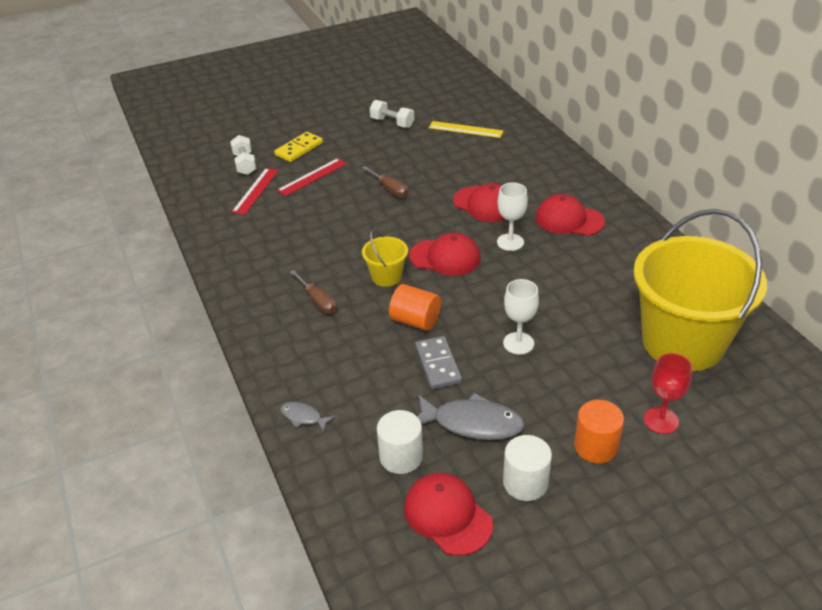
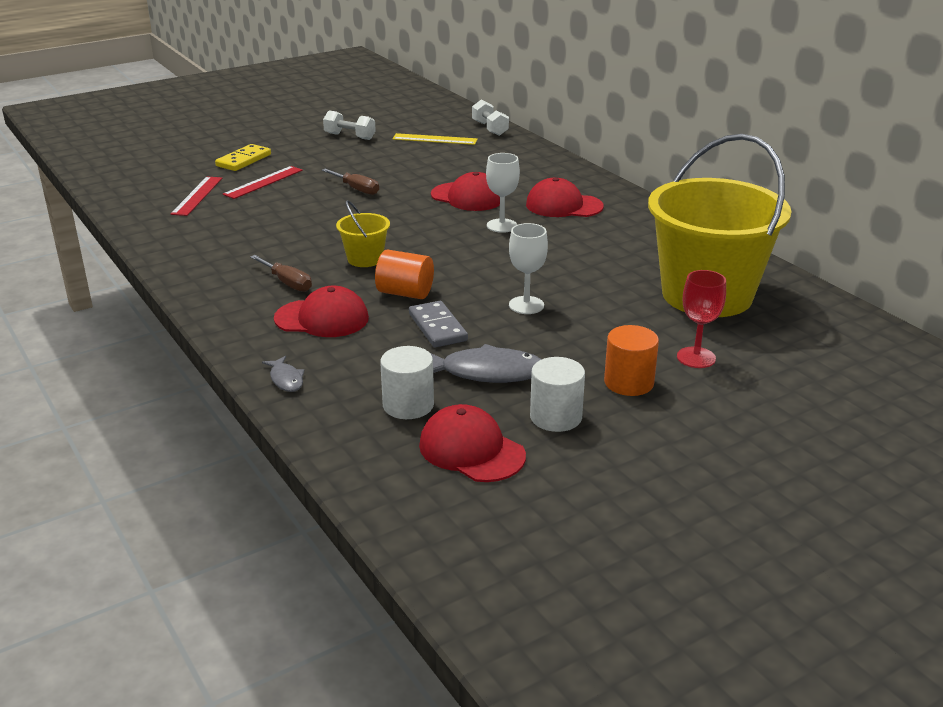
camera: 10 degrees left, 10 degrees down
white dumbbell [230,135,257,175] -> white dumbbell moved to [472,100,509,136]
grey fish [280,402,335,432] -> grey fish turned 135 degrees counterclockwise [262,356,305,392]
red cap [409,233,481,276] -> red cap moved to [274,286,369,337]

